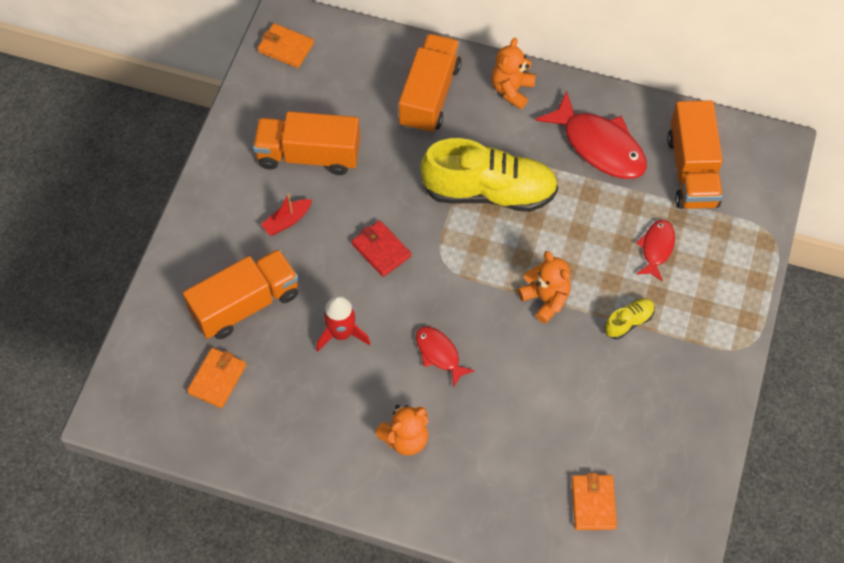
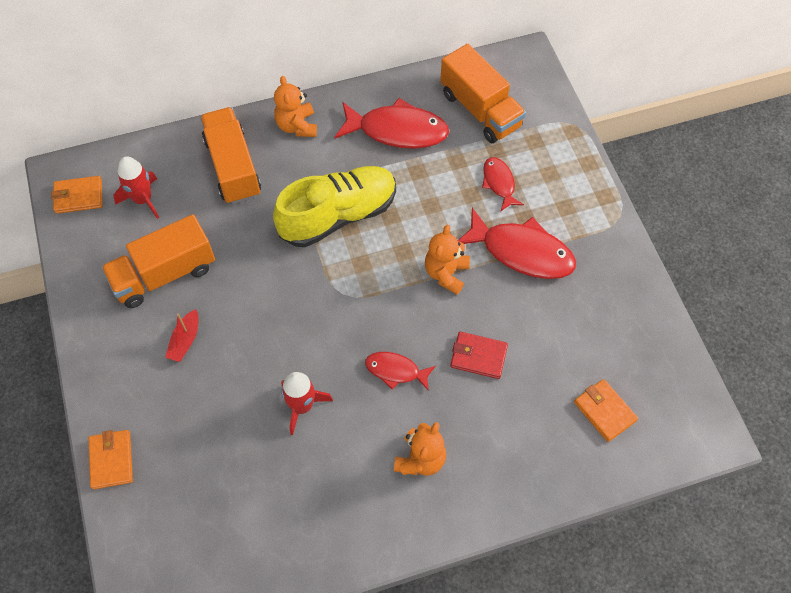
camera: 35 degrees left, 0 degrees up
orange truck [183,249,299,339] -> none
orange wallet [187,348,246,408] -> orange wallet moved to [89,430,133,489]
red wallet [352,220,411,277] -> red wallet moved to [450,332,508,379]
orange teddy bear [518,251,571,324] -> orange teddy bear turned 90 degrees counterclockwise [425,225,470,294]
yellow shoe [604,299,655,339] -> red fish [458,208,576,279]
none -> red rocket [113,156,159,219]

